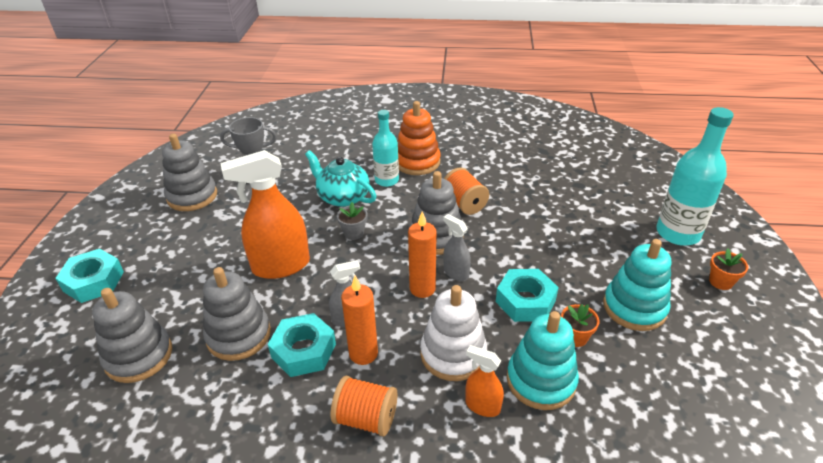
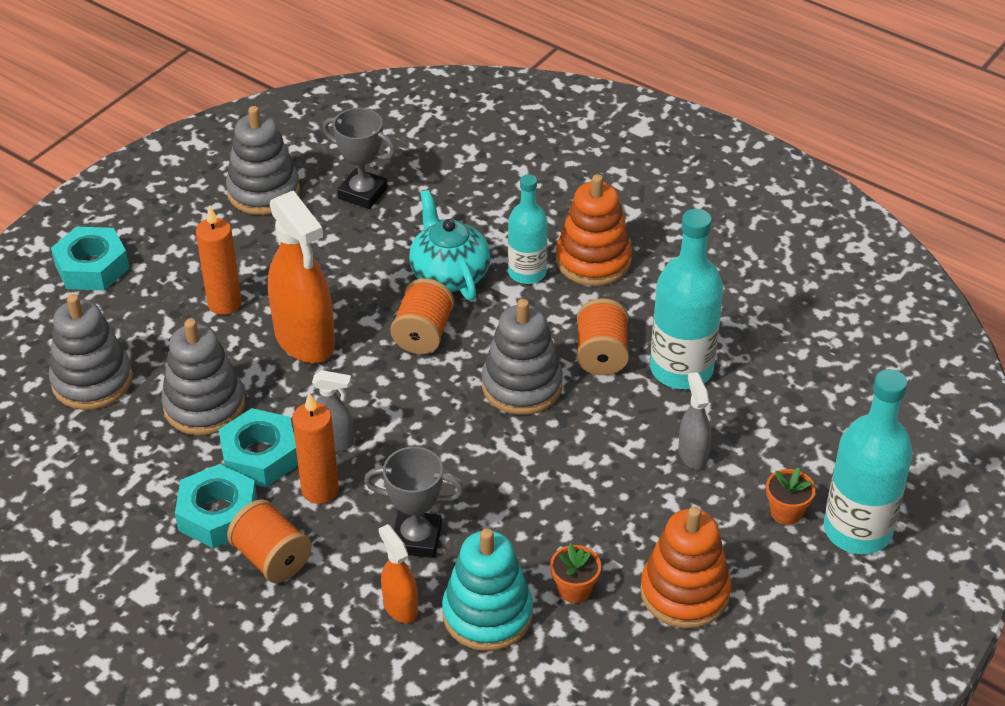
camera: 30 degrees right, 5 degrees up
orange spray bottle [220,150,310,279] -> orange spray bottle turned 135 degrees counterclockwise [268,190,335,363]
grey flower pot [337,202,367,240] -> orange spool [390,278,454,354]
orange candle [408,211,437,298] -> orange candle moved to [196,205,242,315]
white stacking toy [420,285,487,381] -> grey trophy [364,447,464,558]
grey spray bottle [443,214,471,281] -> grey spray bottle moved to [678,372,711,469]
turquoise nut [496,269,559,322] -> turquoise nut moved to [175,464,257,548]
turquoise stacking toy [603,239,671,331] -> orange stacking toy [640,506,731,628]
orange flower pot [709,248,748,290] -> orange flower pot moved to [766,468,816,525]
none -> turquoise bottle [650,209,723,389]

